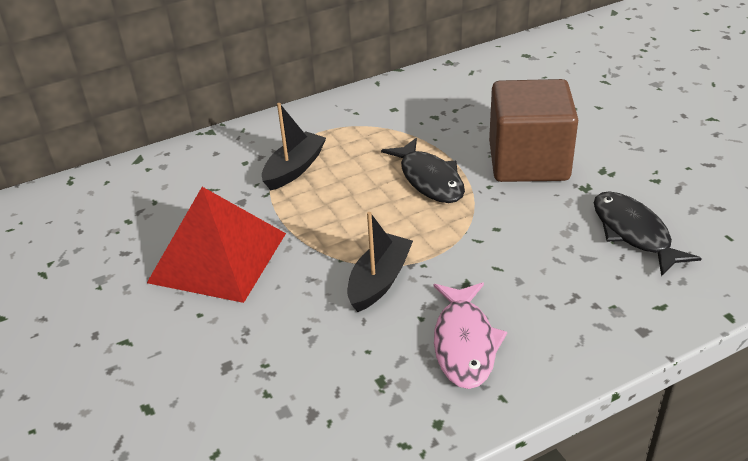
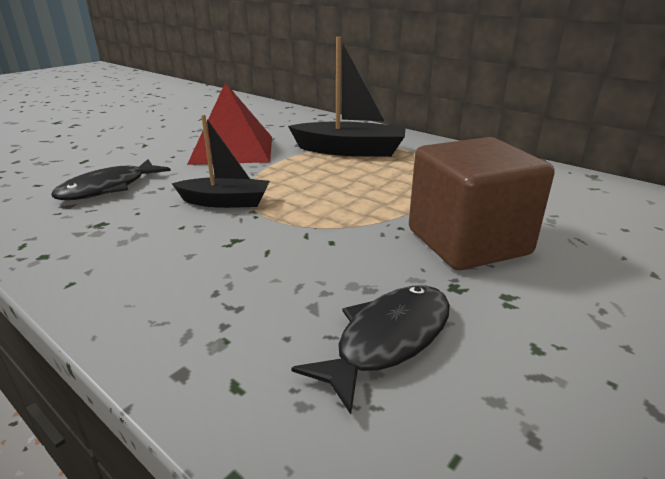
camera: 65 degrees right, 10 degrees down
black boat [262,103,326,190] -> black boat [288,37,406,157], size x1.55
black fish [381,138,465,203] -> black fish moved to [51,159,171,200]
pink fish [434,282,507,389] -> none

